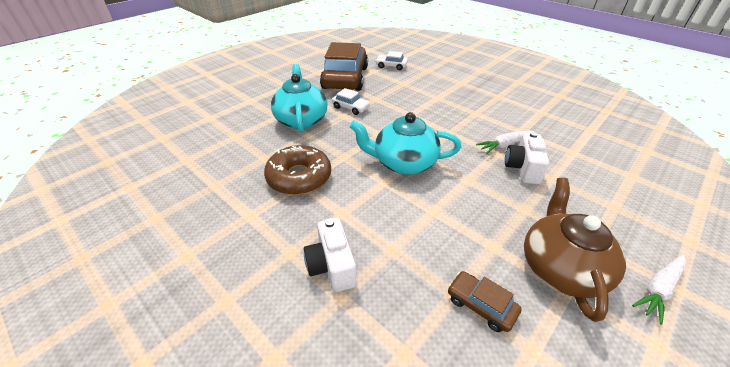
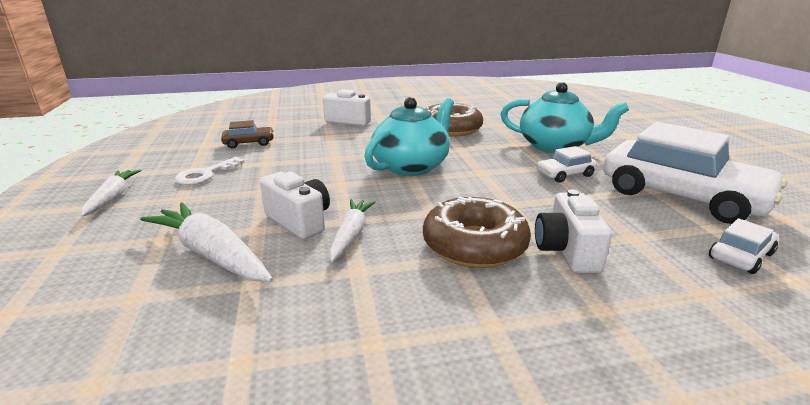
camera: 125 degrees right, 15 degrees down
brown car [320,42,368,91] -> white car [603,122,788,224]
brown teapot [524,178,626,322] -> white key [175,157,245,185]
none -> white carrot [140,202,273,282]
none -> brown donut [423,197,531,268]
none -> white camera [535,190,612,273]

